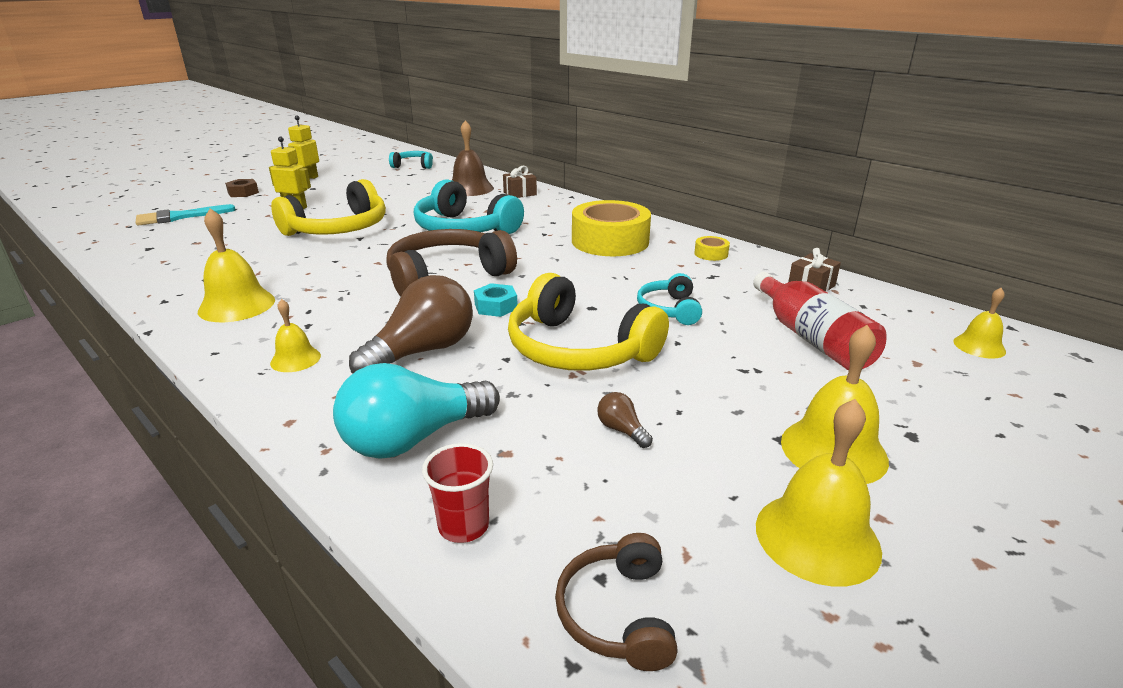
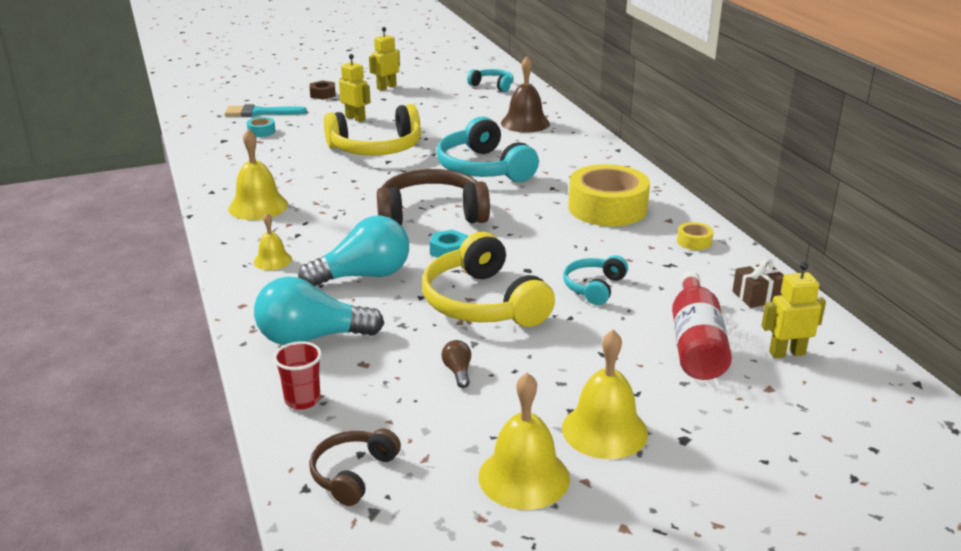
camera: 25 degrees right, 0 degrees up
brown light bulb [349,275,473,374] -> turquoise light bulb [298,216,409,287]
brown gift [503,166,537,198] -> none
yellow bell [953,288,1006,359] -> none
none -> turquoise tape [247,117,275,137]
none -> yellow robot [761,262,826,358]

